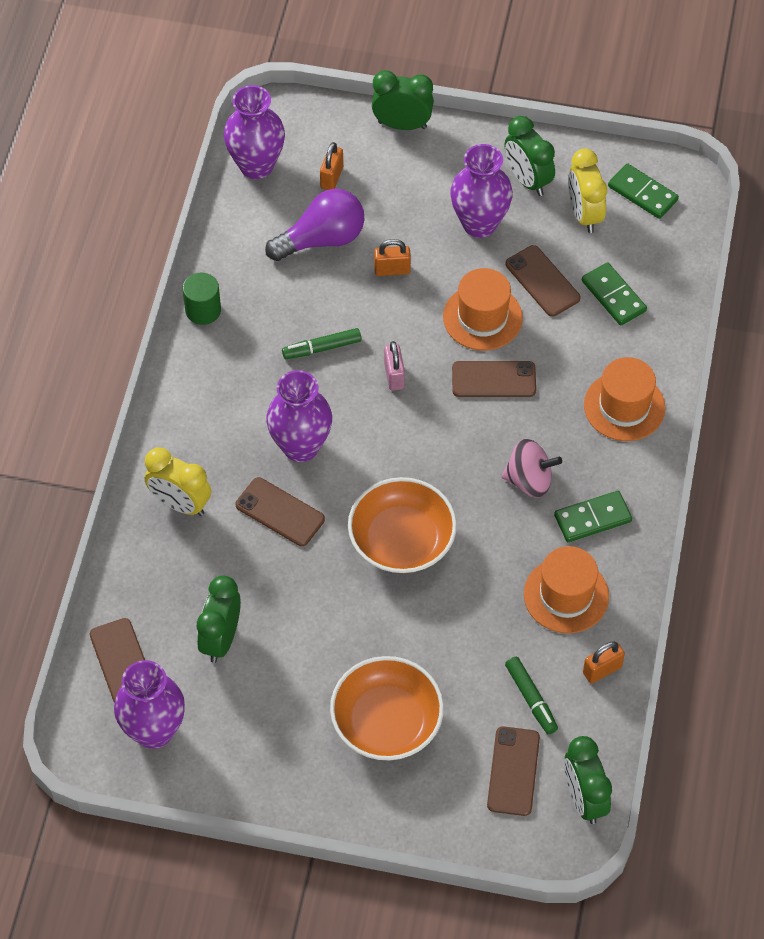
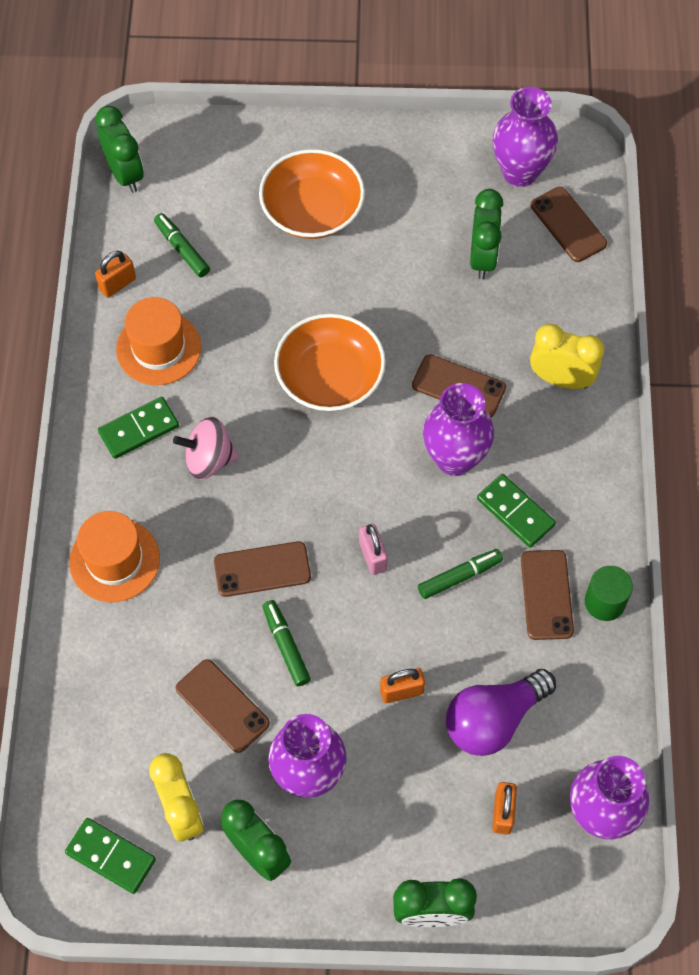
camera: 170 degrees right, 5 degrees up
orange hat [443,268,523,351] -> green marker [263,600,311,686]
brown phone [487,726,540,816] -> brown phone moved to [521,550,574,640]
green domino [582,262,647,326] -> green domino moved to [477,474,556,548]

